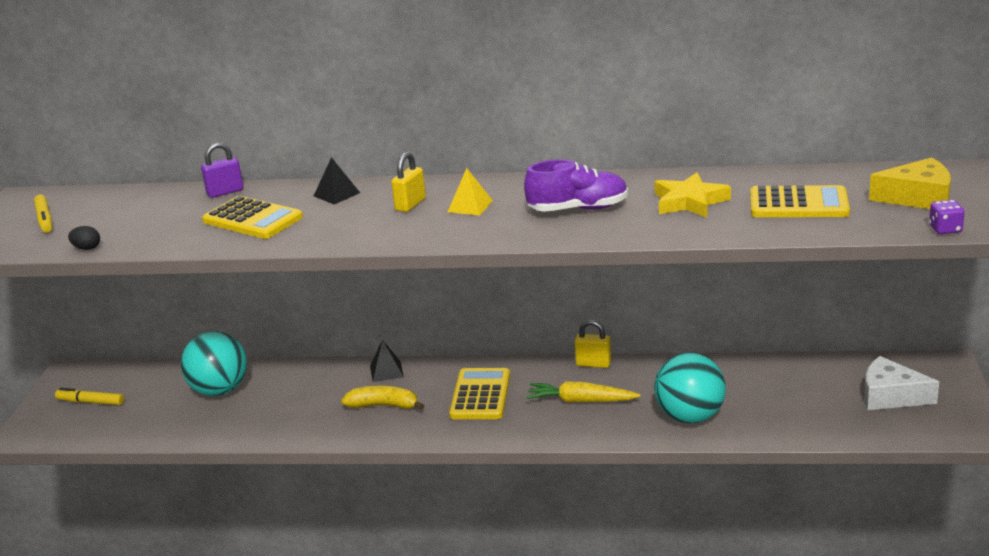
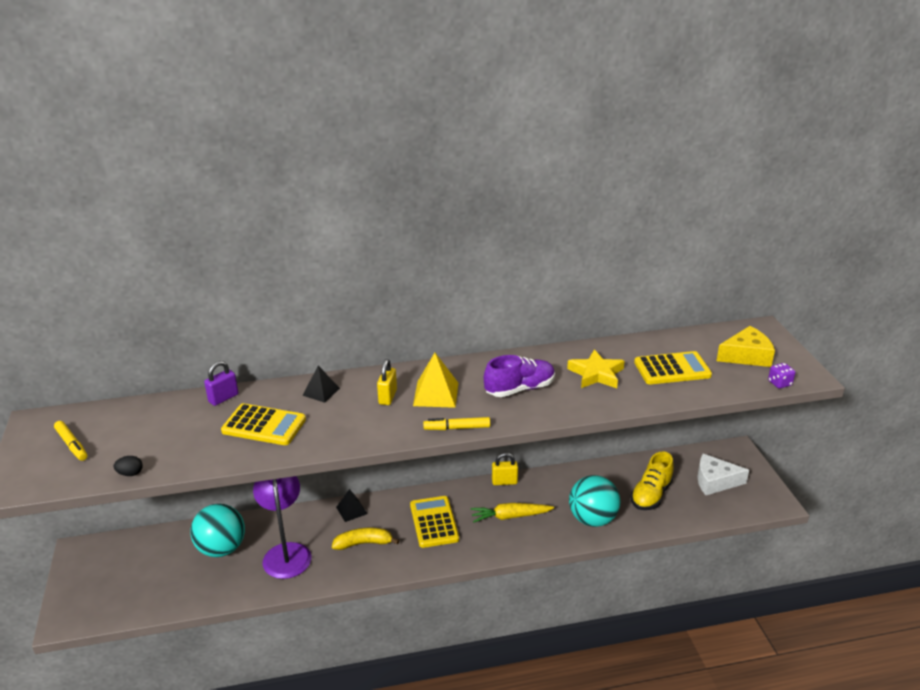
camera: 20 degrees left, 5 degrees up
yellow marker [55,388,124,405] -> yellow marker moved to [423,417,490,430]
yellow pyramid [448,168,493,216] -> yellow pyramid [413,353,458,408], size x1.55
none -> purple lamp [253,476,312,579]
none -> yellow shoe [631,451,674,510]

